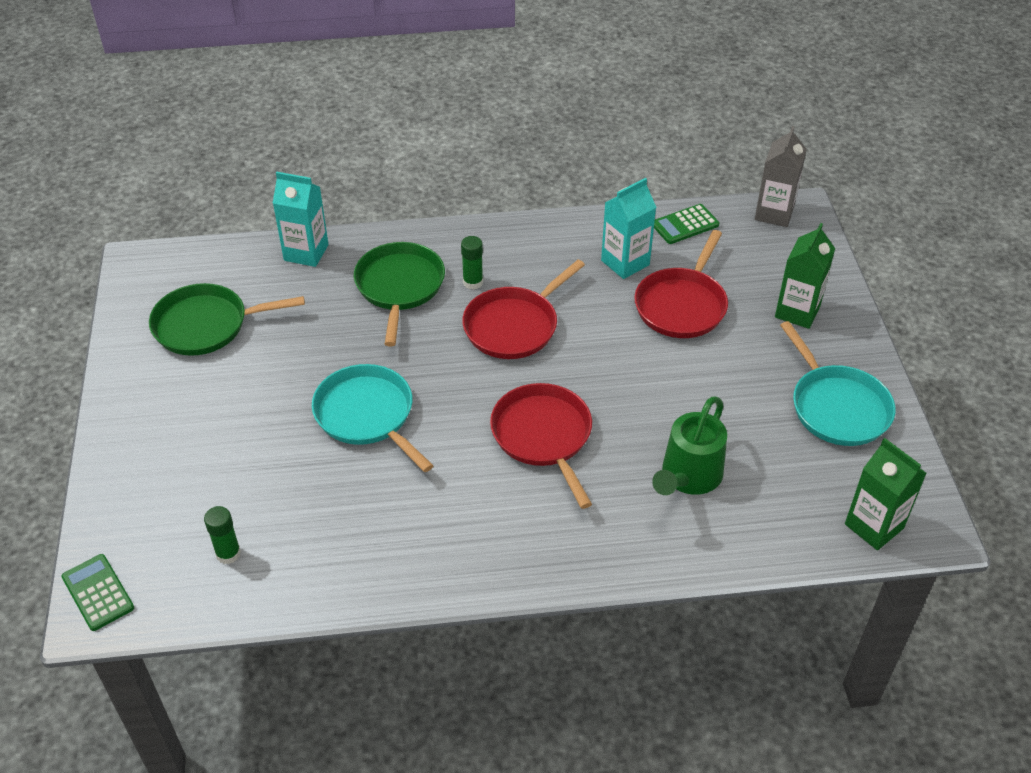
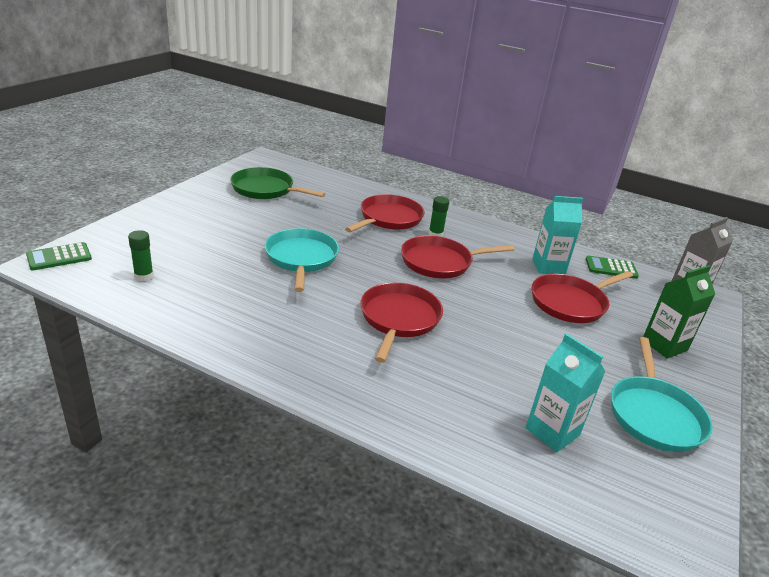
camera: 30 degrees right, 15 degrees down
green calculator [61,554,134,631] -> green calculator turned 120 degrees counterclockwise [26,242,92,271]
turquoise carton [273,172,329,267] -> turquoise carton moved to [526,333,606,452]
green pan [354,242,445,346] -> red pan [345,194,425,232]
green watering can [652,396,727,495] -> none
green carton [845,438,927,550] -> none

